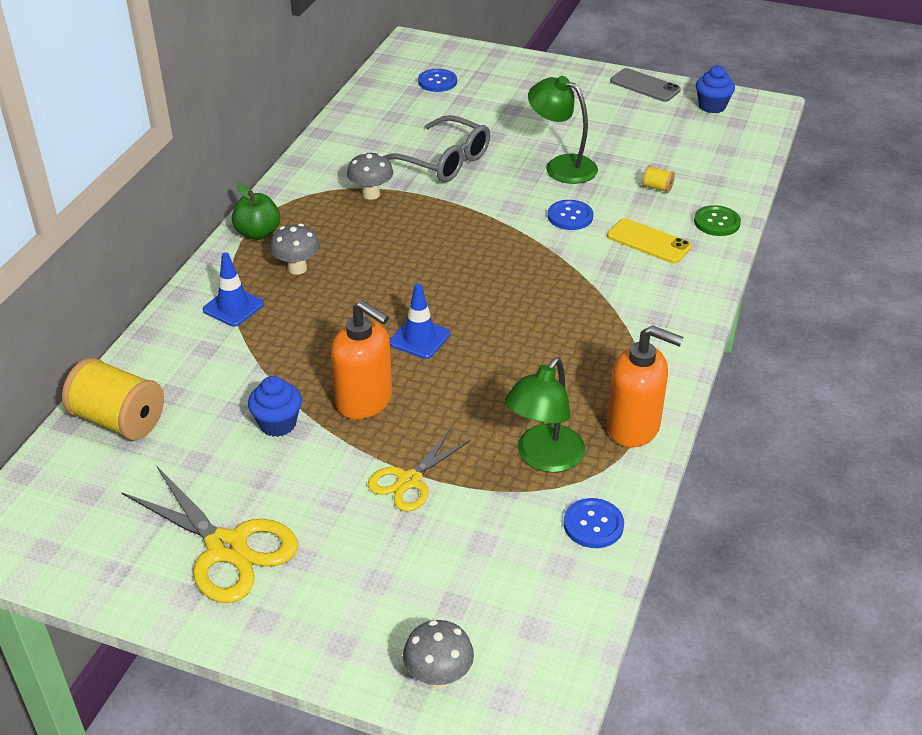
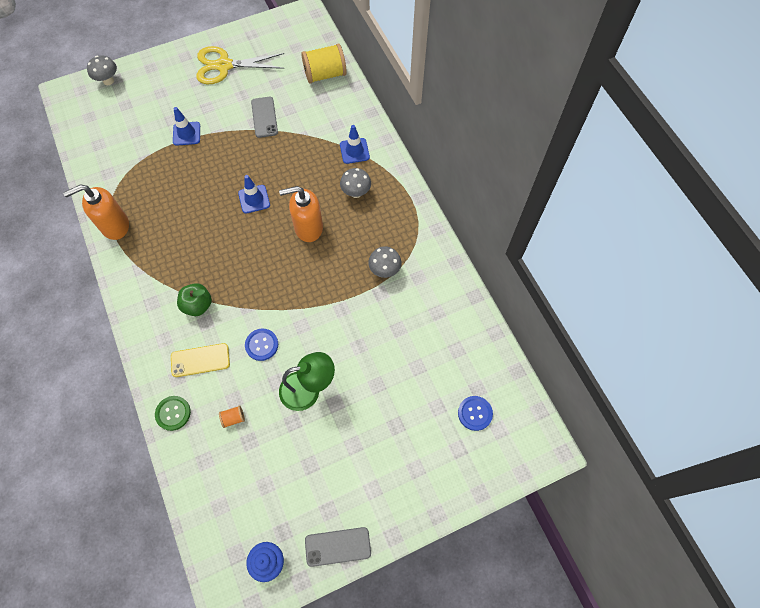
camera: 135 degrees right, 25 degrees up
green apple [232,183,280,240] -> green apple moved to [177,283,212,316]
blue cupcake [248,376,302,437] -> grey phone [251,97,278,138]
orange soap dispenser [331,300,392,419] -> orange soap dispenser moved to [279,186,323,242]
yellow scissors [368,430,471,512] -> blue traffic cone [173,107,200,146]
grey glasses [385,115,490,182] -> none
green lamp [504,357,585,473] -> none
blue button [564,498,624,548] -> none
yellow spool [642,165,675,193] -> orange spool [219,405,245,428]

